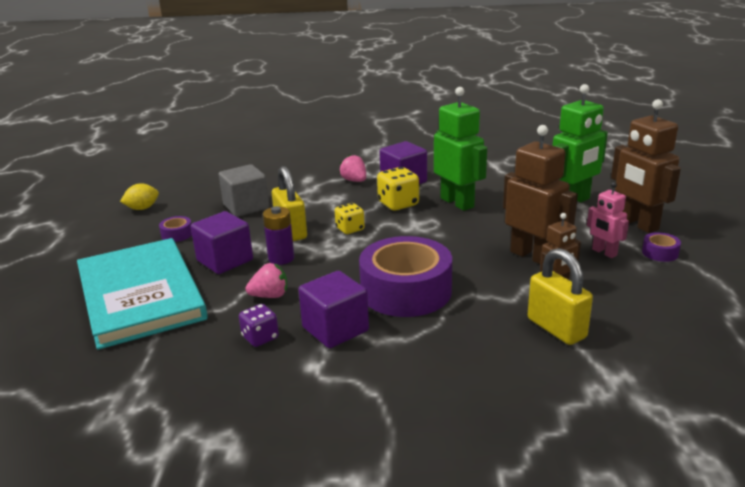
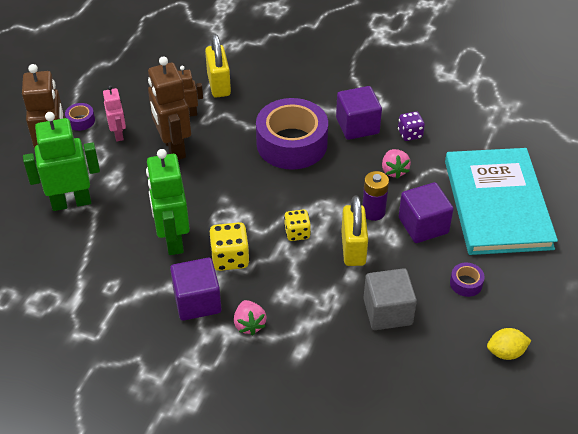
camera: 160 degrees left, 20 degrees up
pink strawberry [246,263,287,298] -> pink strawberry turned 105 degrees counterclockwise [382,149,411,179]

